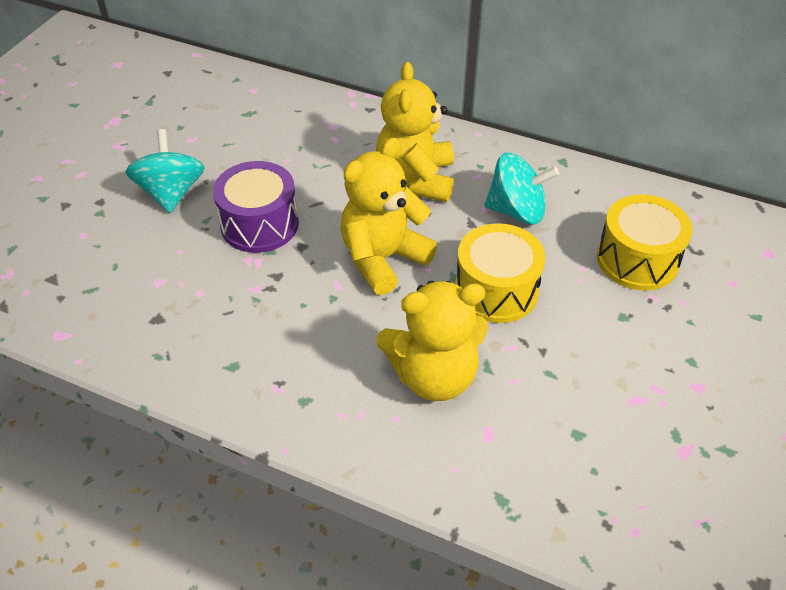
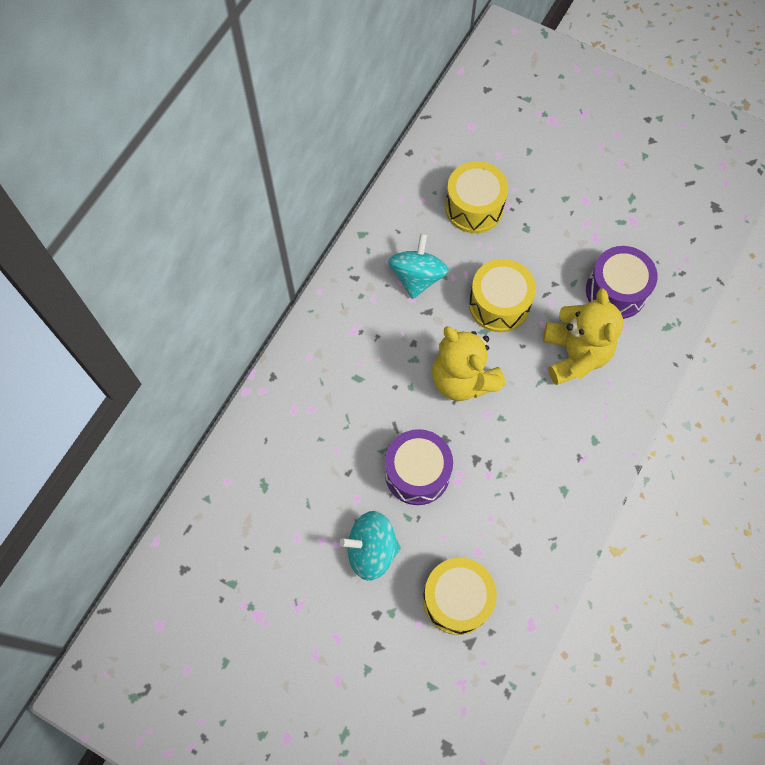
camera: 85 degrees left, 20 degrees up
yellow teddy bear [376,62,454,202] -> none
none -> yellow drum [423,558,497,635]
none -> purple drum [586,246,658,319]

